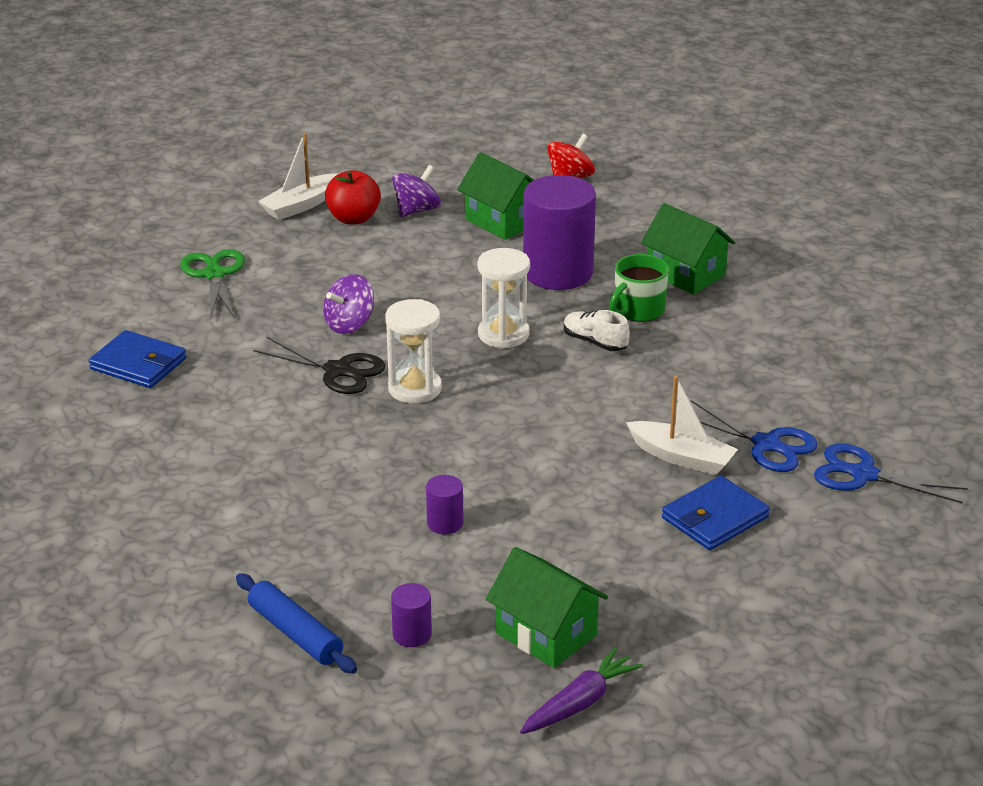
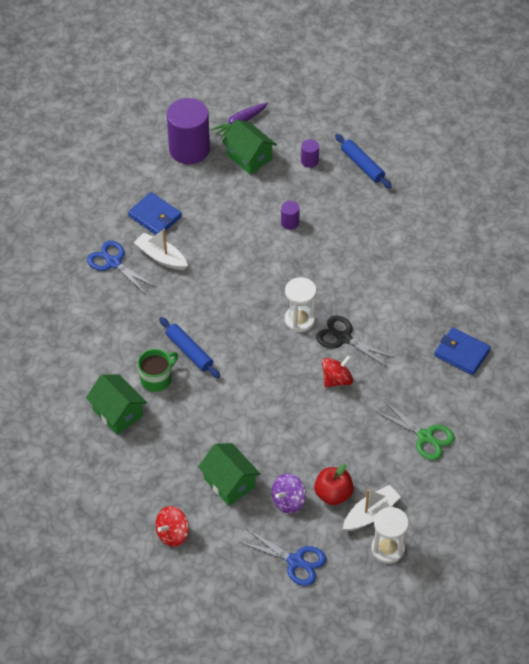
camera: 175 degrees left, 20 degrees up
green scissors [180,249,245,318] -> green scissors turned 45 degrees counterclockwise [375,401,455,460]
purple spinning top [323,274,374,334] -> red spinning top [322,355,353,387]
white hourglass [478,248,530,349] -> white hourglass moved to [371,507,409,563]
purple cylinder [523,175,596,290] -> purple cylinder moved to [167,98,210,164]
white shoe [564,310,630,351] -> blue rolling pin [159,317,220,378]
blue wallet [662,476,770,550] -> blue wallet turned 75 degrees clockwise [128,192,182,235]
blue scissors [814,444,968,504] -> blue scissors moved to [240,530,326,586]

